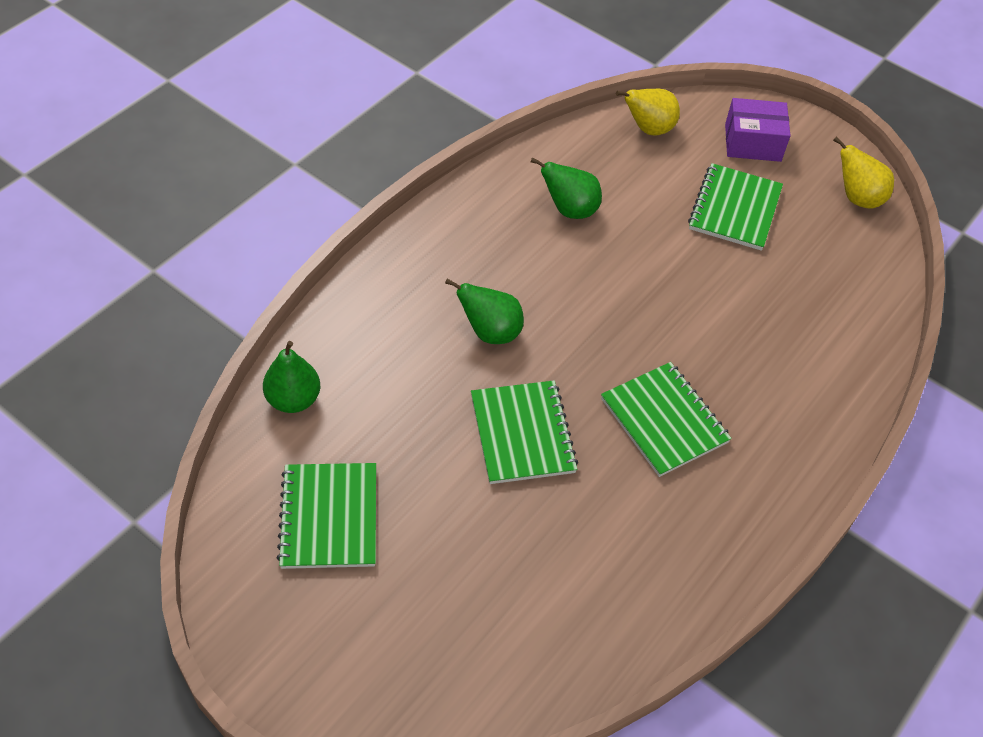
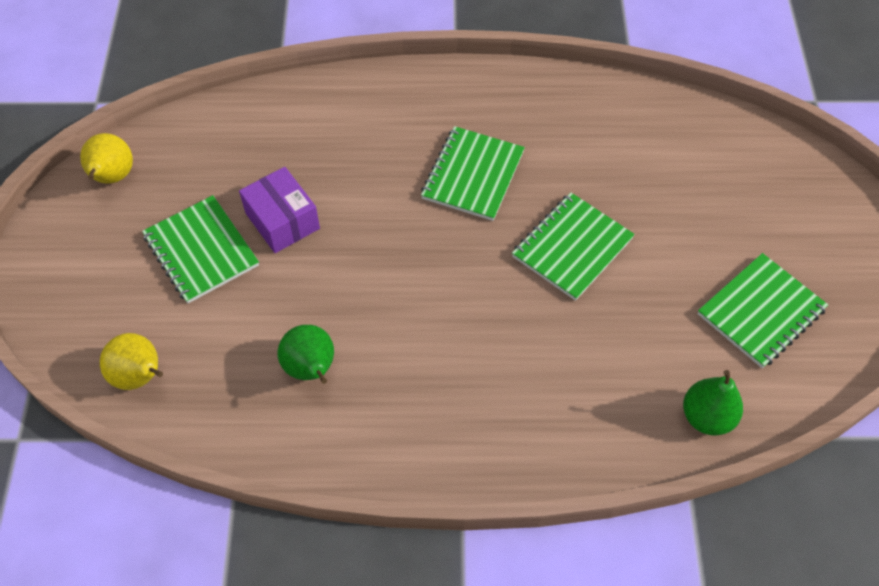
camera: 125 degrees left, 5 degrees up
green pear [445,279,524,344] -> none
green notebook [688,163,783,251] -> green notebook turned 75 degrees clockwise [142,195,259,303]
purple box [725,98,791,162] -> purple box moved to [239,167,320,253]

